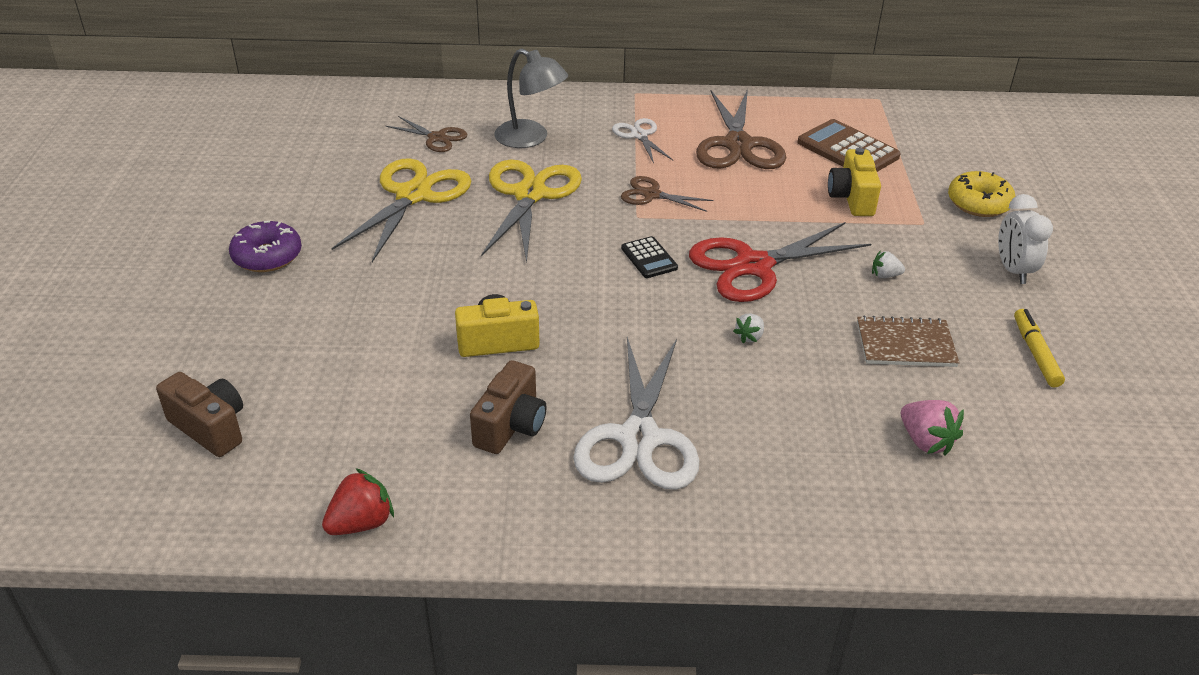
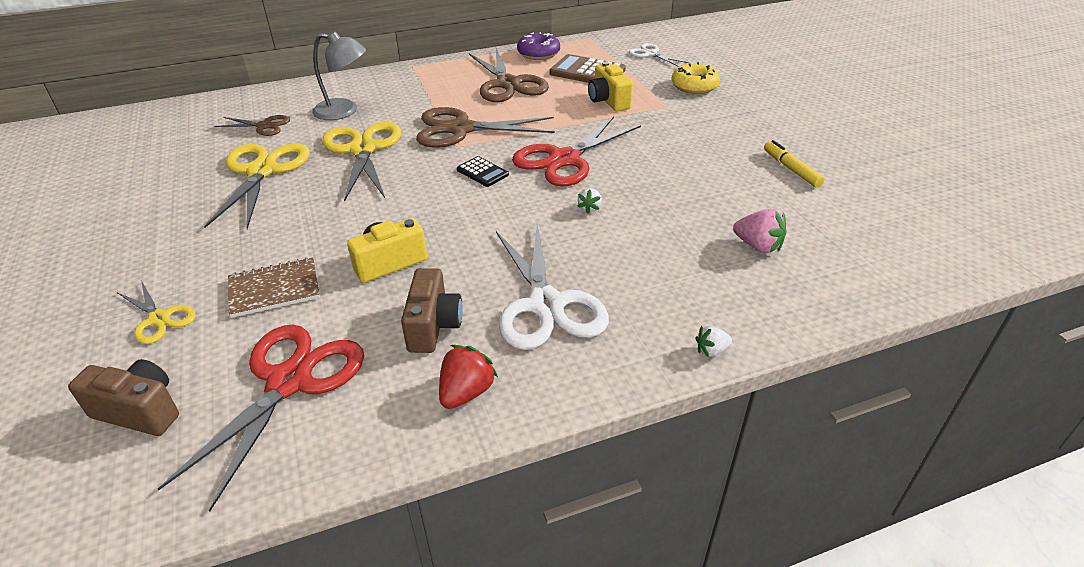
camera: 20 degrees left, 0 degrees up
purple donut [229,221,302,272] -> purple donut moved to [517,32,560,60]
red strawberry [322,468,394,535] -> red strawberry moved to [439,345,498,409]
white scissors [612,118,673,163] -> white scissors moved to [629,43,689,67]
brown scissors [621,176,714,212] -> brown scissors [416,107,555,148], size x1.89
brown notebook [857,315,960,367] -> brown notebook moved to [228,257,320,318]
white strawberry [872,250,905,278] -> white strawberry moved to [695,325,732,357]
white clock [998,194,1053,284] -> none
none -> yellow scissors [118,280,196,344]
none -> red scissors [158,325,364,512]

